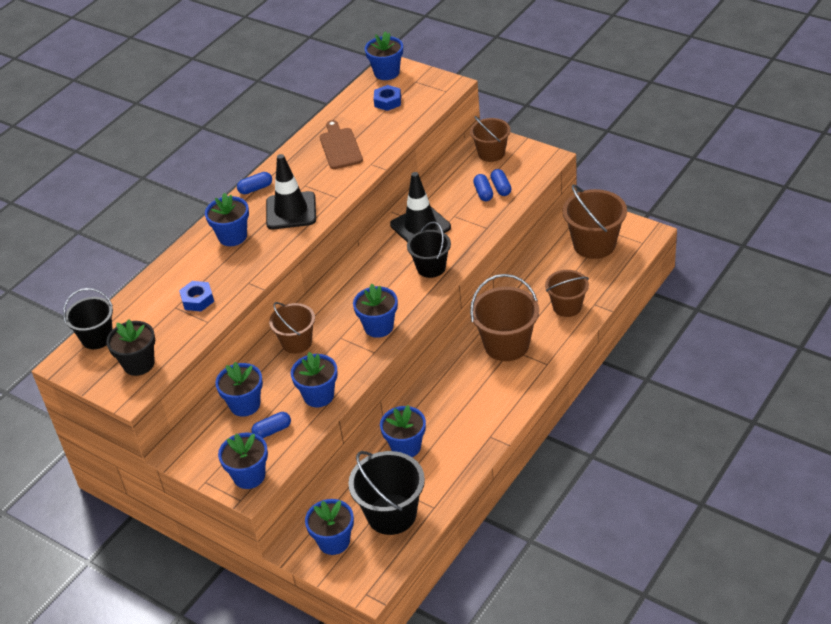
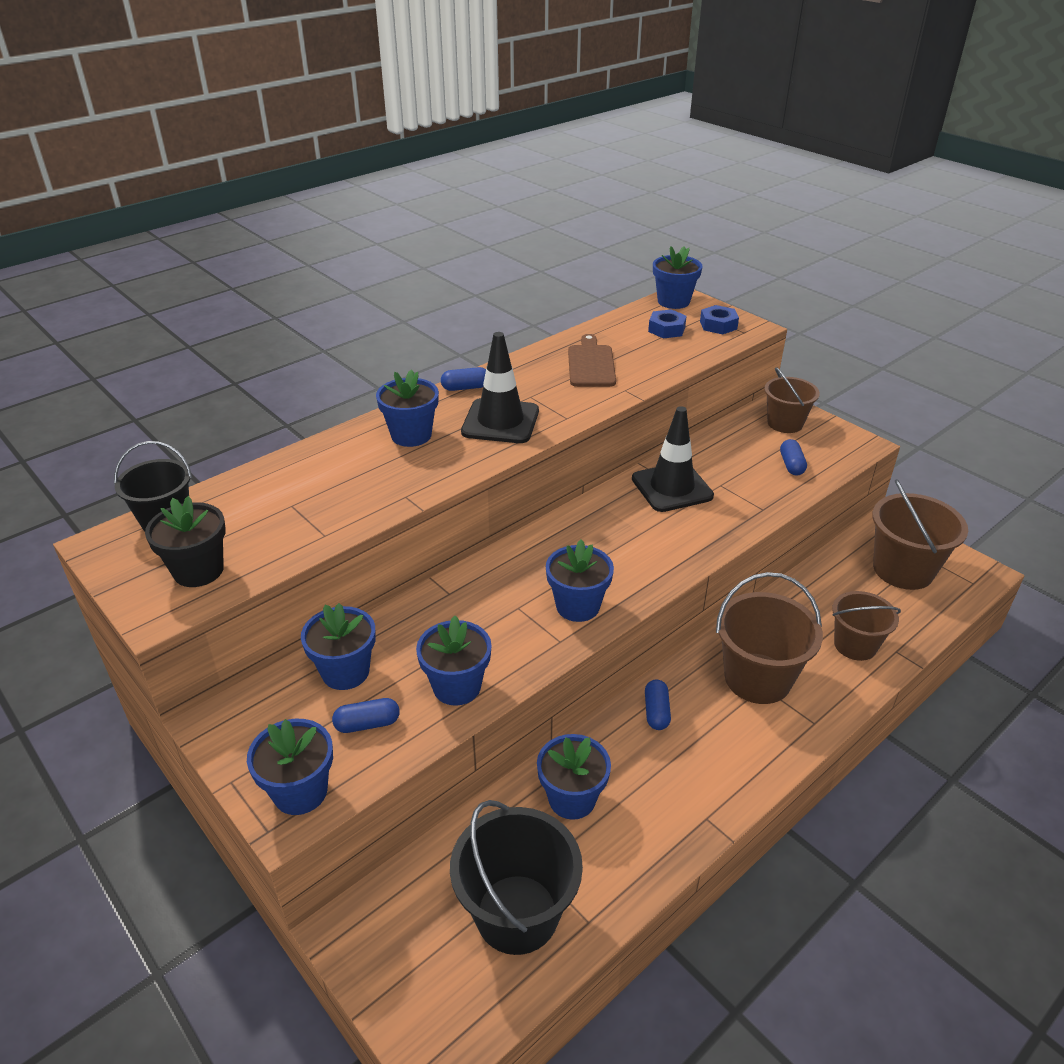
camera: 10 degrees right, 5 degrees down
blue nut [179,281,214,311] -> blue nut moved to [700,305,739,334]
brown bucket [269,302,315,354] -> none
blue flower pot [305,499,354,555] -> none
black bucket [407,222,451,278] -> none
blue capsule [473,174,493,201] -> blue capsule moved to [645,679,671,730]

